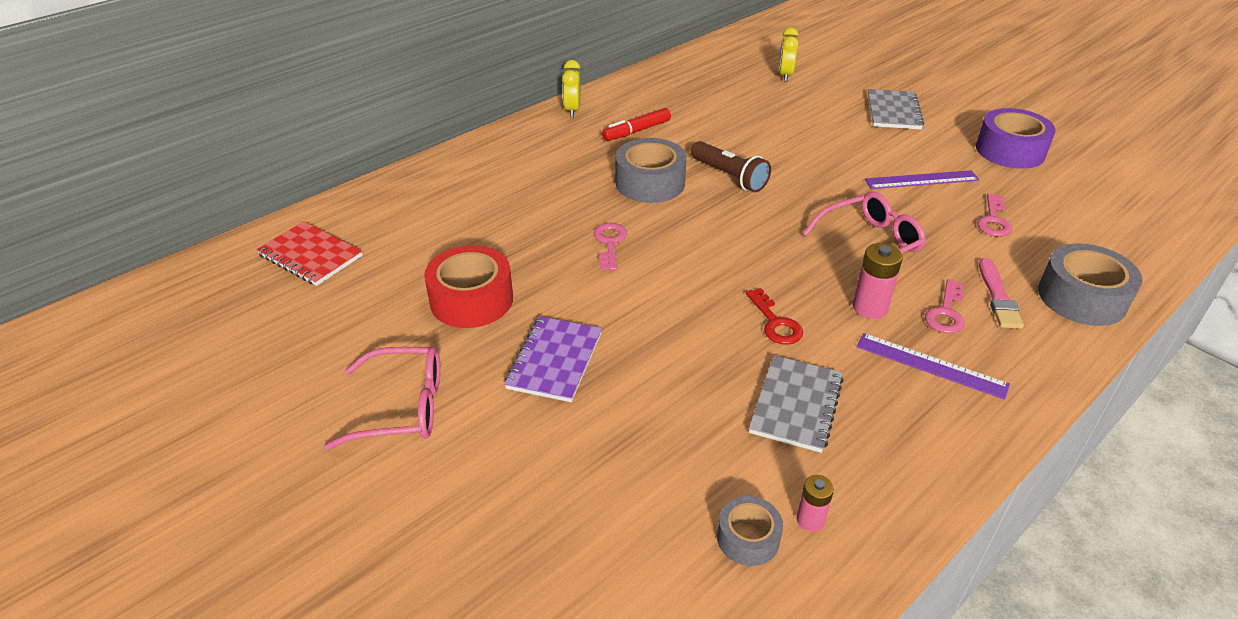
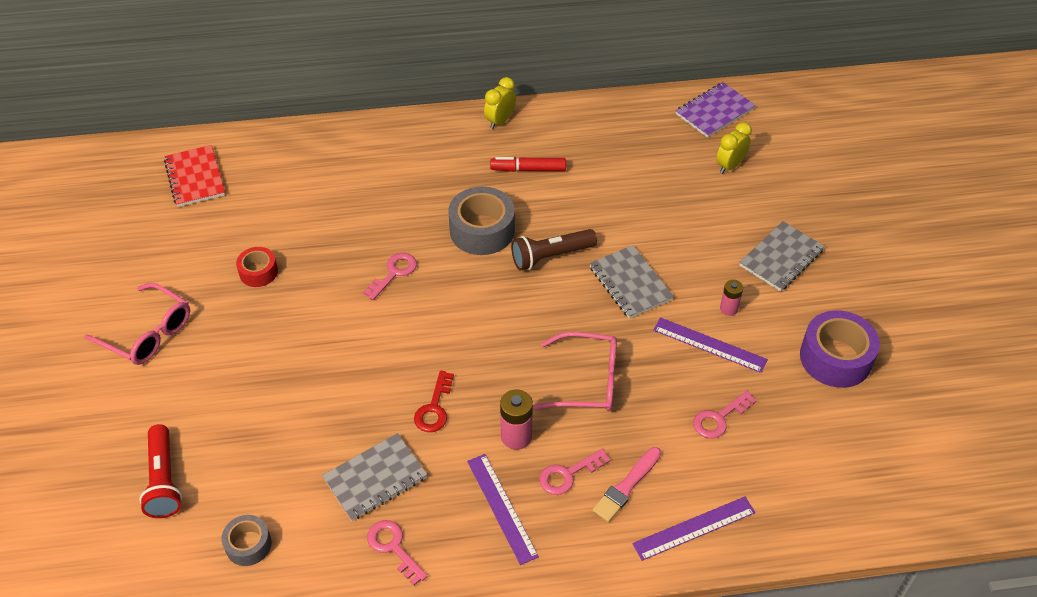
camera: 35 degrees right, 10 degrees up
red tape [424,245,513,328] -> red tape [236,247,278,287], size x0.57
purple notebook [504,316,602,402] -> purple notebook moved to [676,82,756,138]
brown flashlight [691,141,771,192] -> brown flashlight turned 75 degrees clockwise [511,229,597,270]
pink battery [797,475,834,532] -> pink battery moved to [720,280,743,316]
grey tape [1038,243,1142,326] -> purple ruler [632,497,756,561]
none -> red flashlight [139,424,182,518]
none -> pink key [367,520,428,586]
none -> grey notebook [589,245,674,319]

